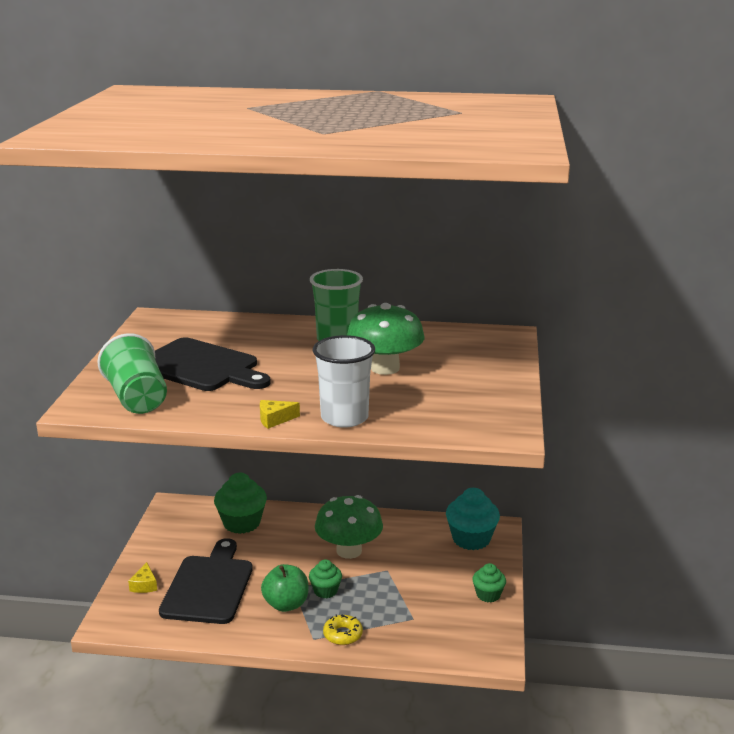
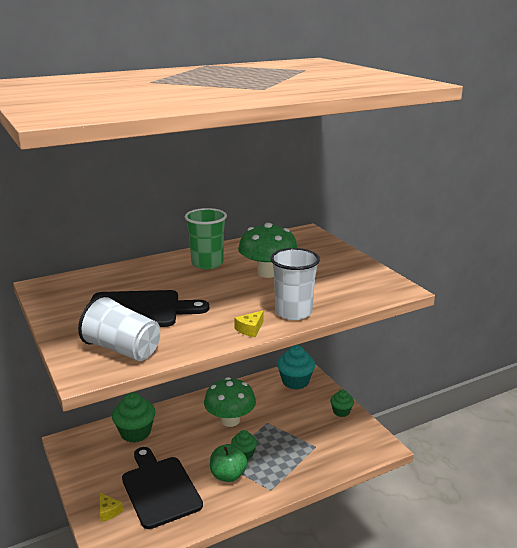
camera: 35 degrees left, 0 degrees up
green cup [97,333,167,414] -> white cup [78,295,160,361]
yellow donut [323,614,363,645] -> none

